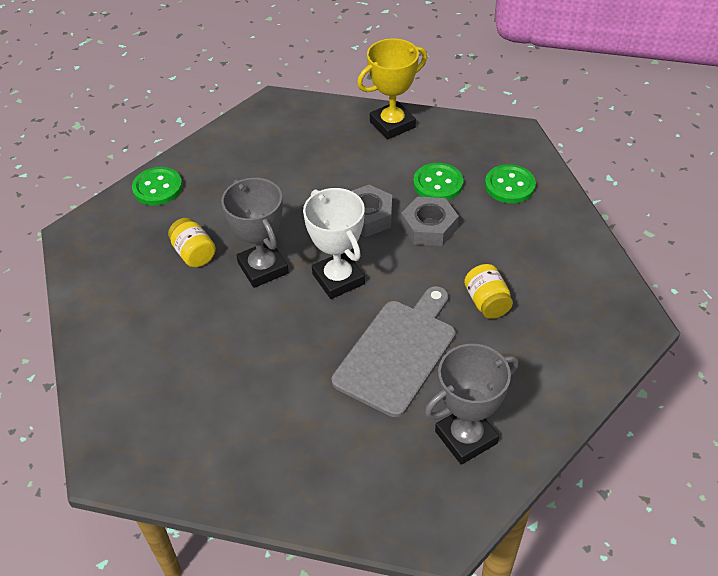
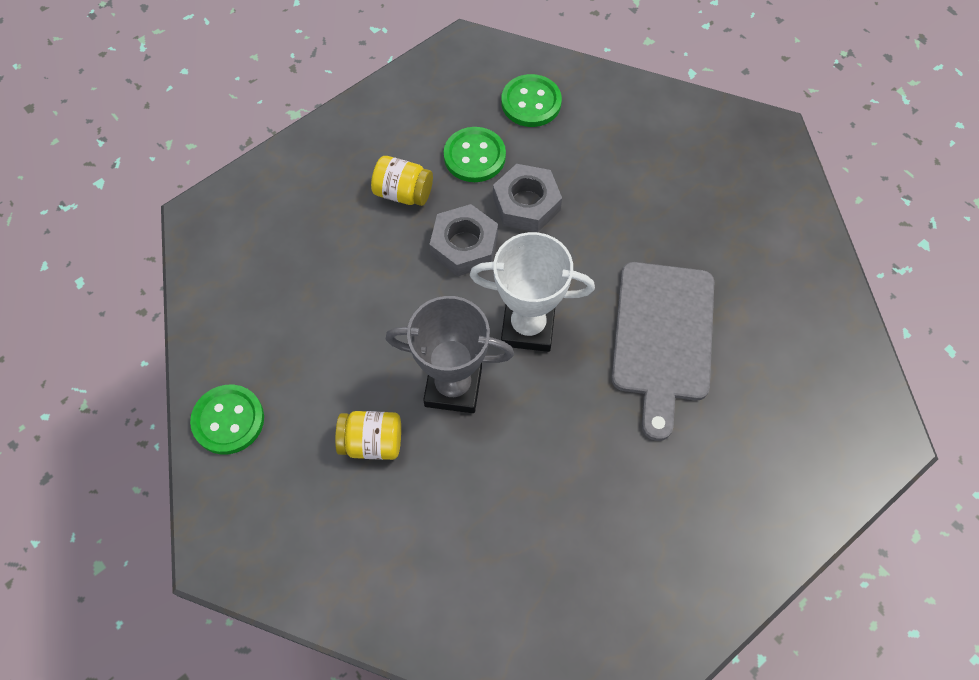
camera: 55 degrees left, 15 degrees up
grey cutting board [332,286,455,417] -> grey cutting board turned 150 degrees counterclockwise [612,262,714,441]
yellow trophy [357,38,427,139] -> none
grey trophy [424,344,519,465] -> none
yellow jar [464,264,513,319] -> yellow jar moved to [371,156,433,206]

